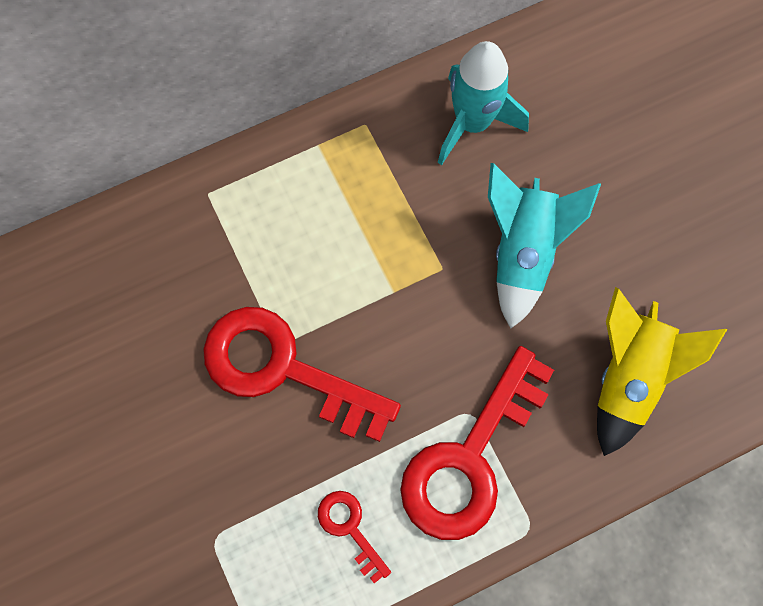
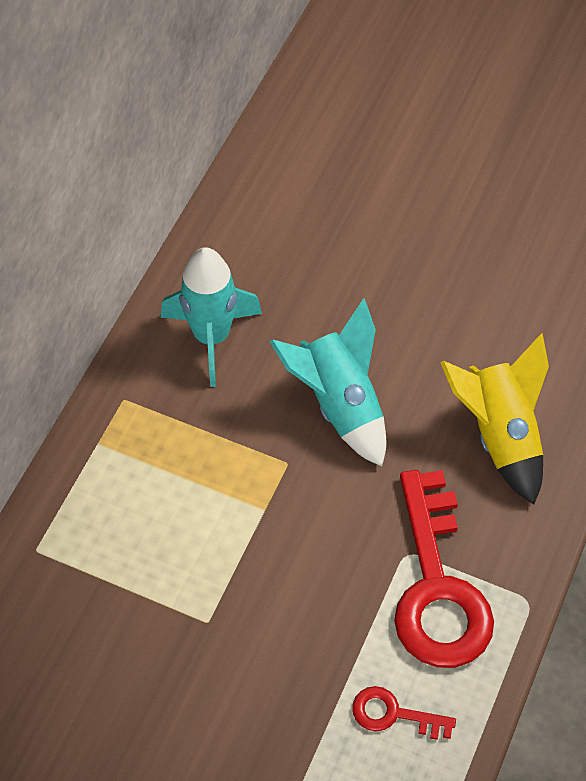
camera: 40 degrees left, 15 degrees down
red key [203,307,401,442] -> none

